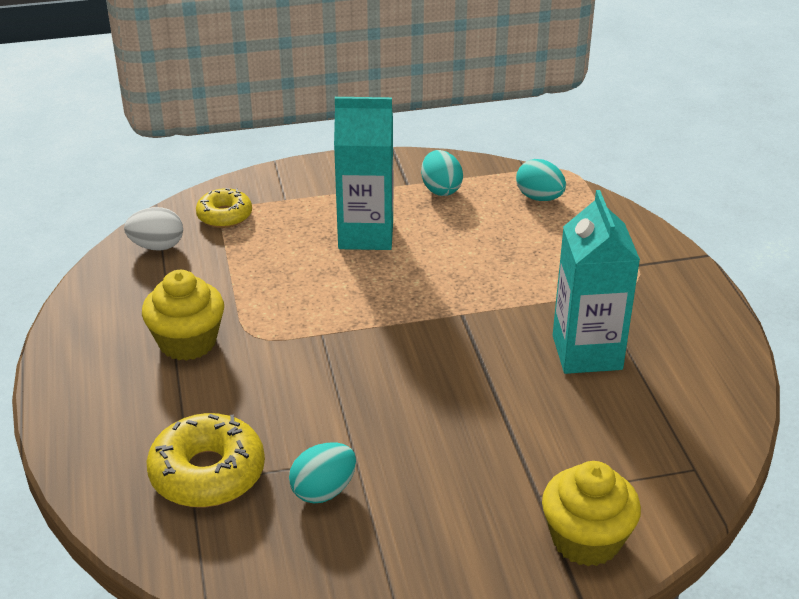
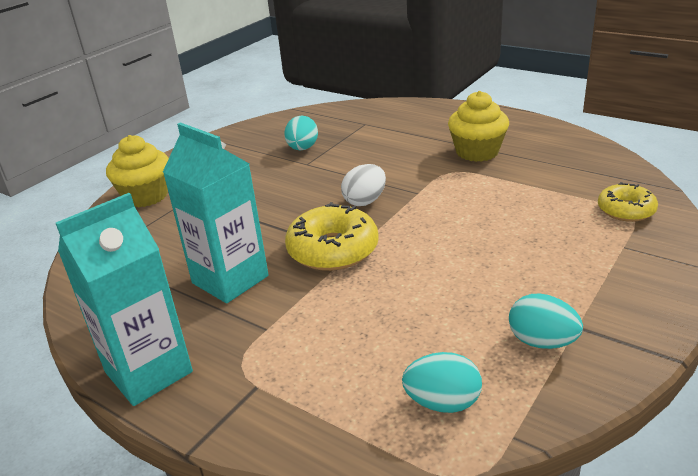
camera: 140 degrees right, 5 degrees down
white egg [124,207,183,251] -> white egg moved to [341,164,386,206]
yellow donut [147,413,265,507] -> yellow donut moved to [285,202,379,271]
turquoise carton [334,97,393,250] -> turquoise carton moved to [56,193,193,406]

